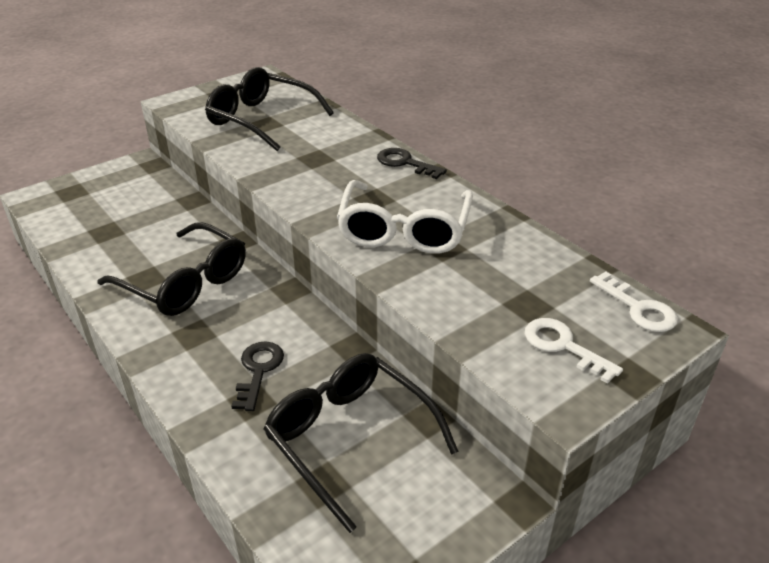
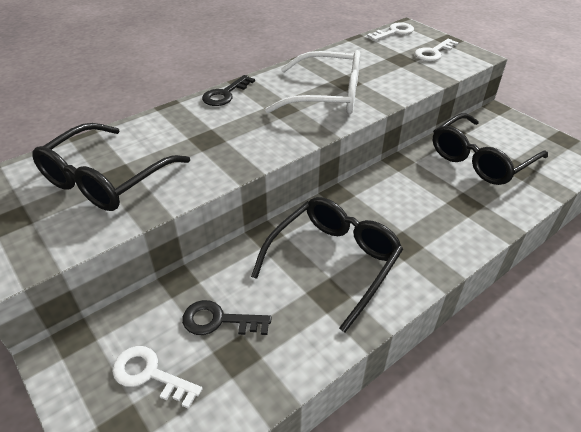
camera: 90 degrees left, 5 degrees up
black key [231,341,284,411] -> black key moved to [182,300,271,335]
none -> white key [112,346,202,409]

